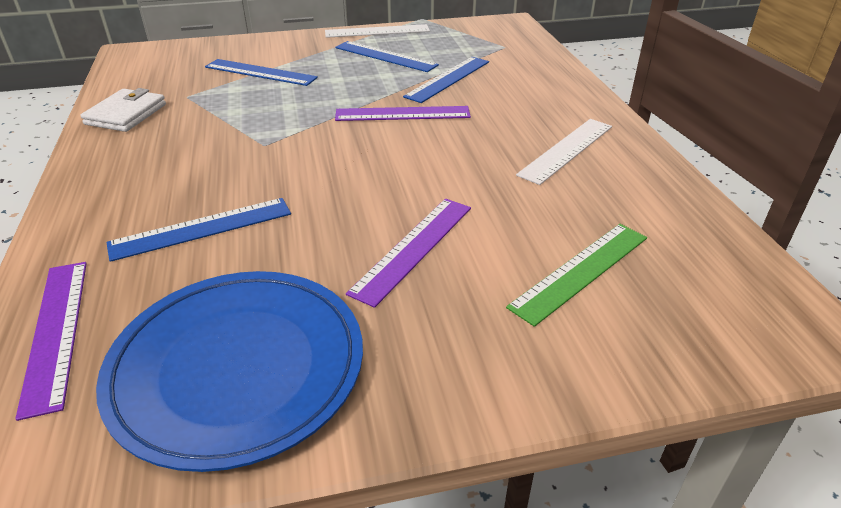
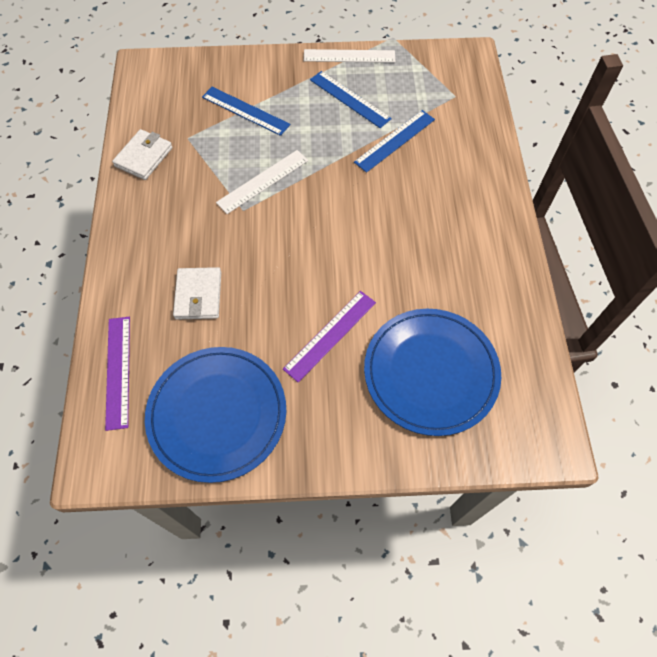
camera: 10 degrees right, 25 degrees up
blue ruler [106,198,291,262] -> white wallet [173,267,221,319]
purple ruler [335,106,471,121] -> none
green ruler [506,224,647,327] -> blue plate [364,309,501,436]
white ruler [516,119,612,185] -> white ruler moved to [216,150,308,214]

